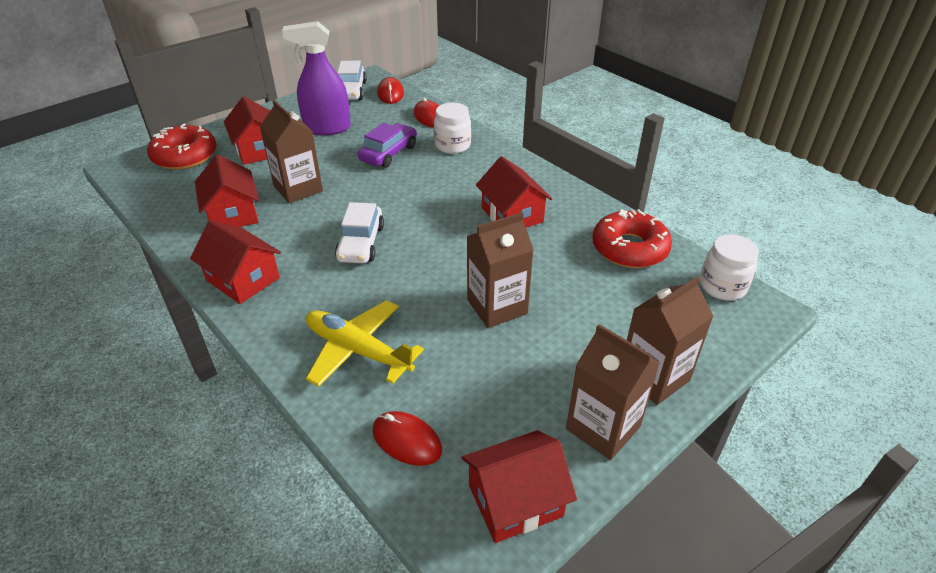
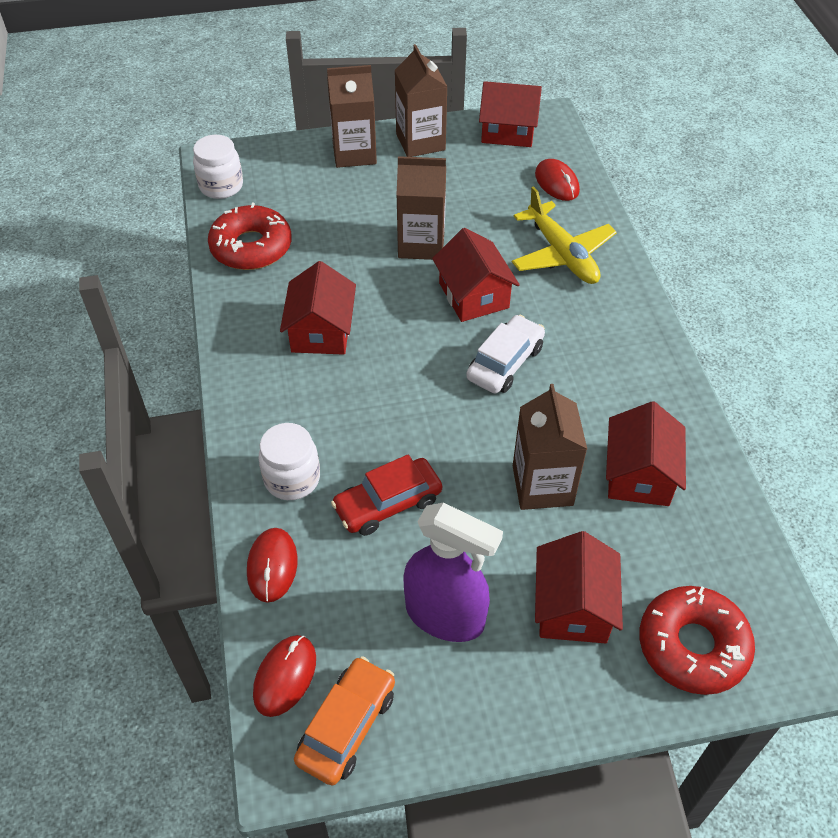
camera: 150 degrees left, 10 degrees up
red house [190,220,281,304] -> red house moved to [432,228,520,322]
white car [337,61,367,100] -> orange car [294,656,395,785]
purple car [358,123,417,168] -> red car [331,455,442,536]

